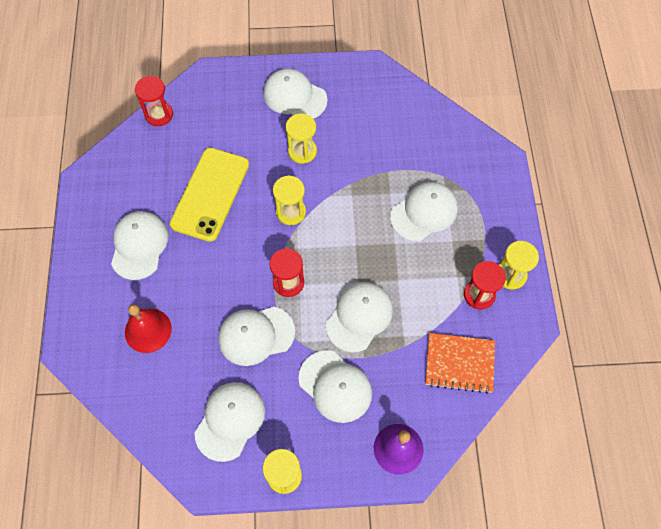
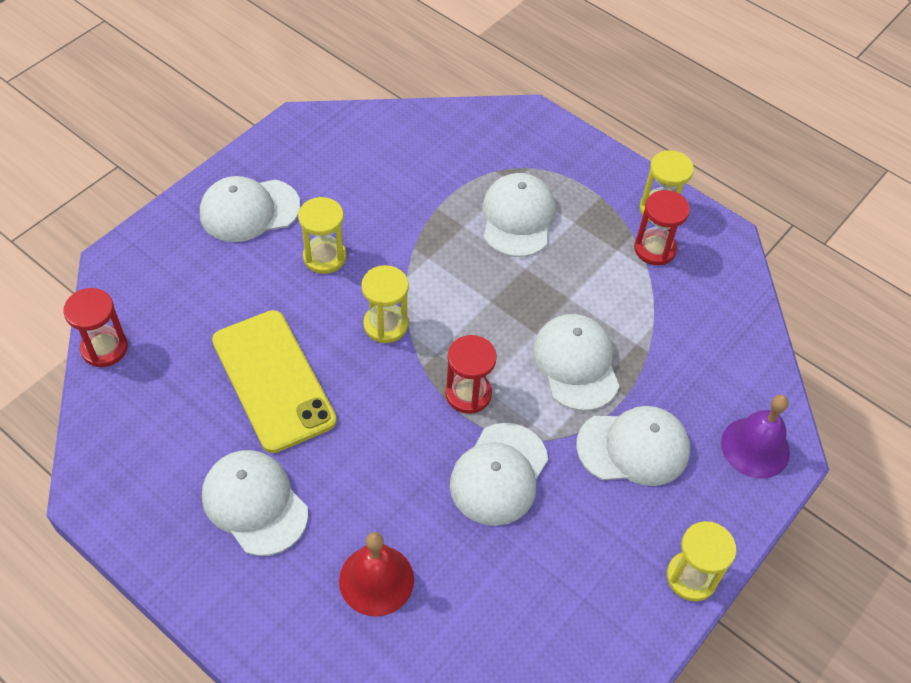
camera: 50 degrees left, 10 degrees down
white cap [195,382,265,462] -> none
orange notebook [426,333,495,394] -> none

